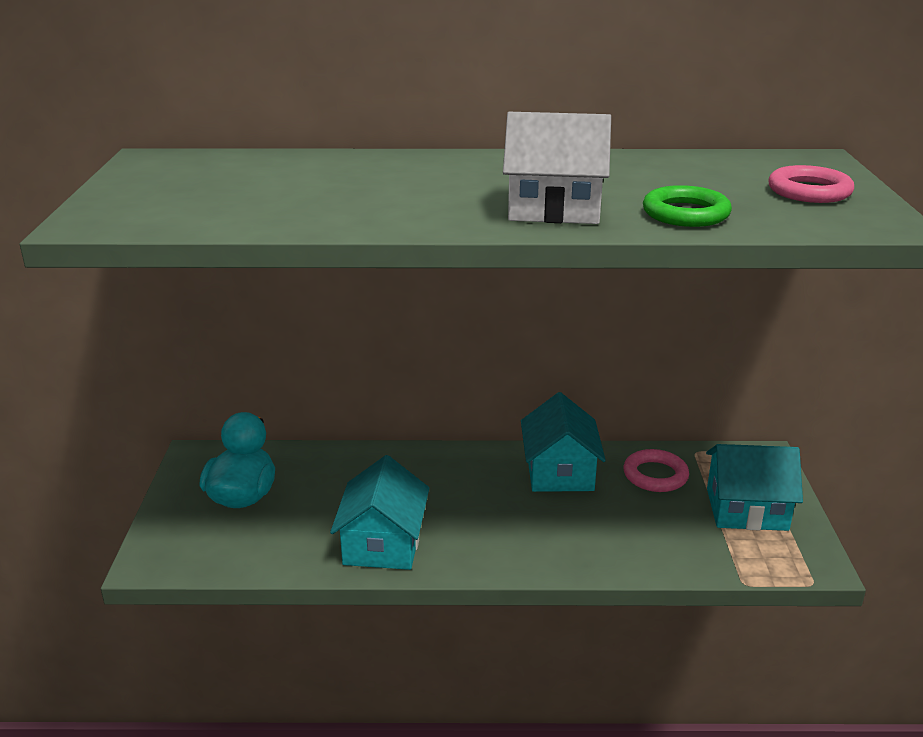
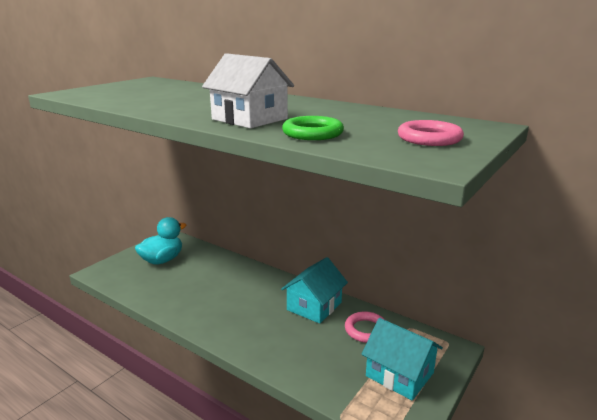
camera: 35 degrees right, 5 degrees down
turquoise house [330,455,429,570] -> none

